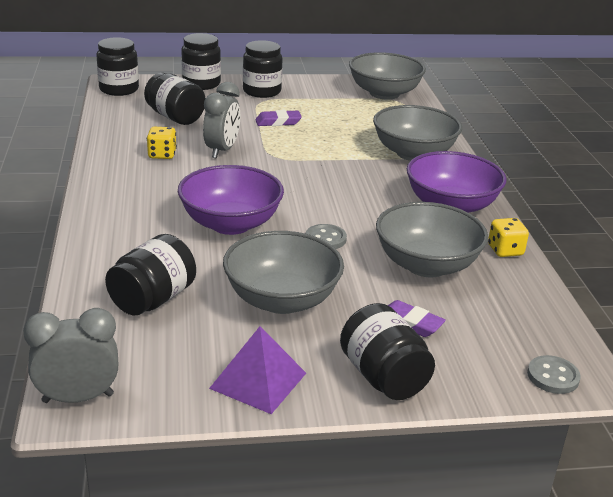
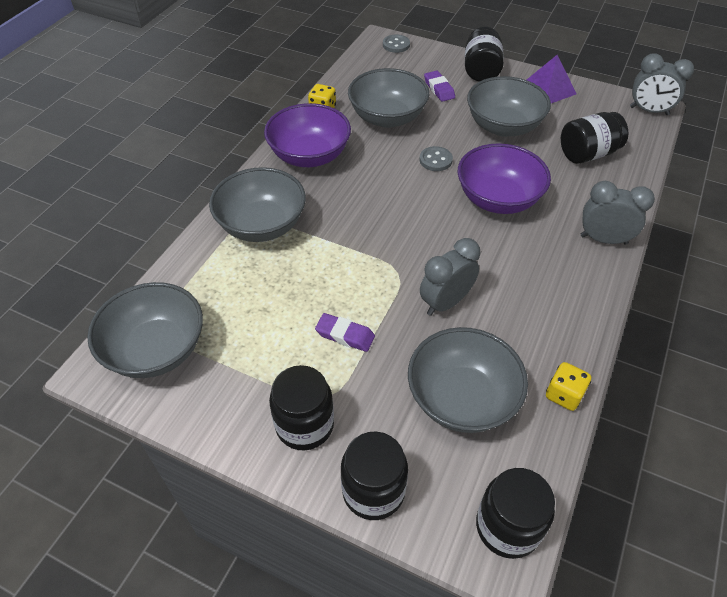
camera: 145 degrees left, 20 degrees up
black jar [144,73,206,125] -> grey bowl [408,327,528,433]
yellow dice [147,127,177,159] -> yellow dice moved to [546,362,591,411]
none -> grey clock [581,181,655,245]

